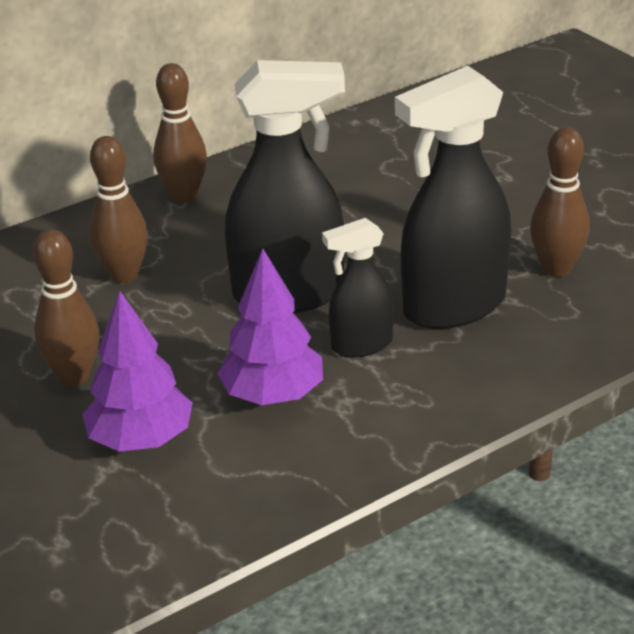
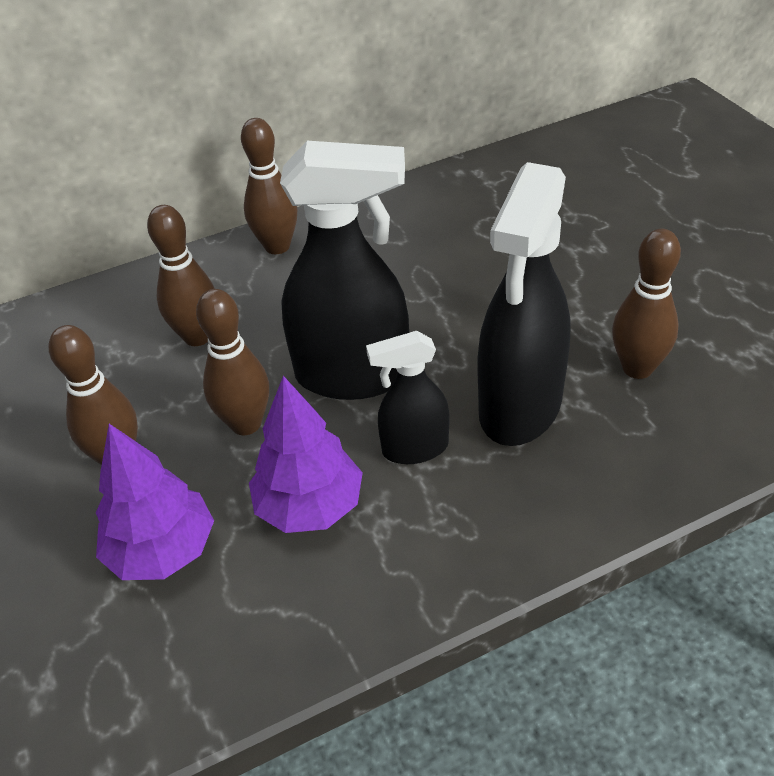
camera: 10 degrees right, 10 degrees up
black spray bottle [395,66,511,329] -> black spray bottle turned 45 degrees counterclockwise [478,162,571,446]
none -> brown bowling pin [196,289,269,435]

